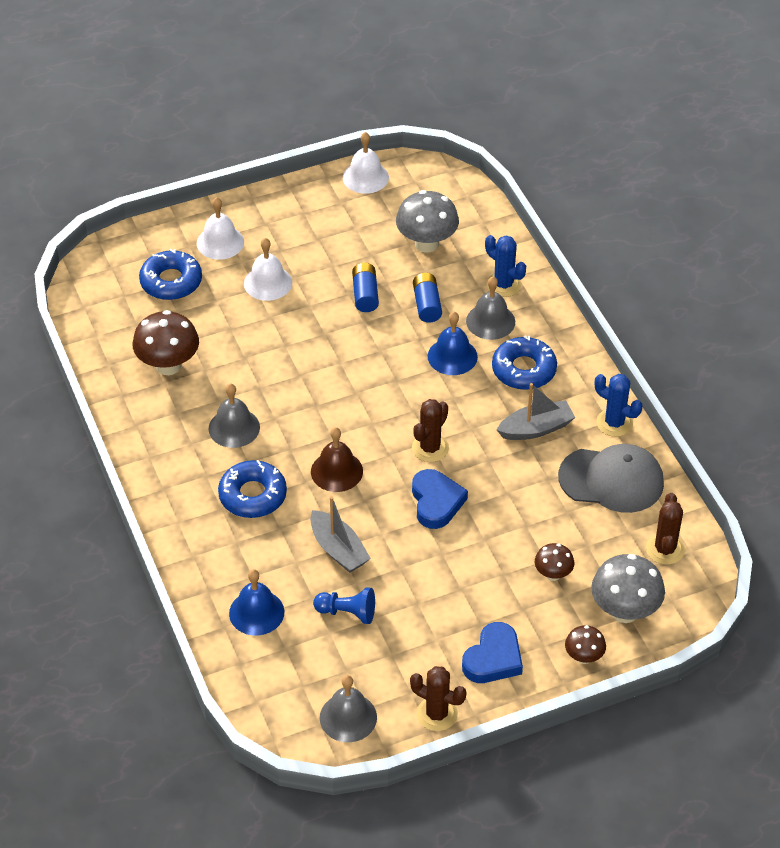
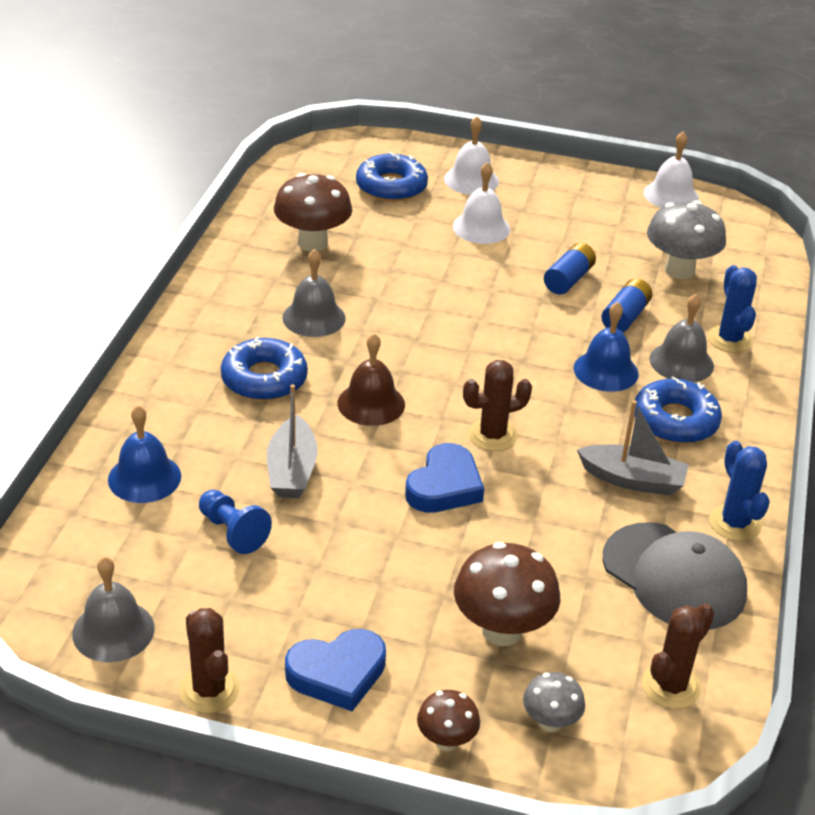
camera: 35 degrees right, 10 degrees down
brown mushroom [535,543,574,581] -> brown mushroom [454,542,560,646], size x1.80
grey mushroom [591,554,665,623] -> grey mushroom [523,672,585,732], size x0.55

